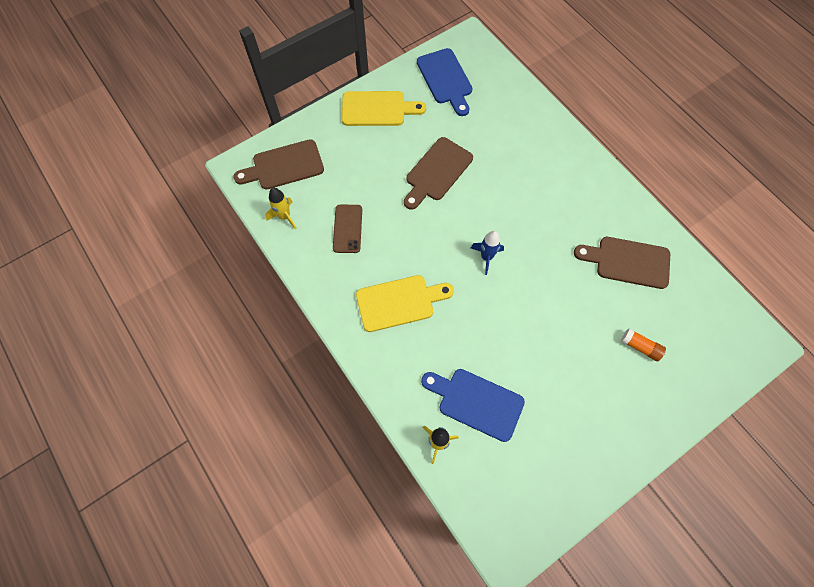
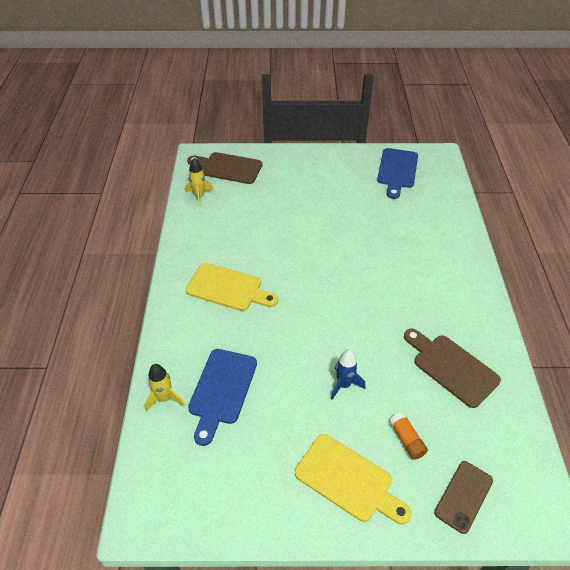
camera: 35 degrees right, 20 degrees down
brown phone [333,205,362,253] -> brown phone moved to [434,461,493,534]
yellow cutting board [342,91,426,126] -> yellow cutting board moved to [295,434,412,525]
brown cutting board [404,137,473,210] -> none
blue cutting board [421,369,525,442] -> blue cutting board turned 135 degrees counterclockwise [188,349,257,446]
blue rocket [471,231,504,275] -> blue rocket moved to [331,350,365,400]

